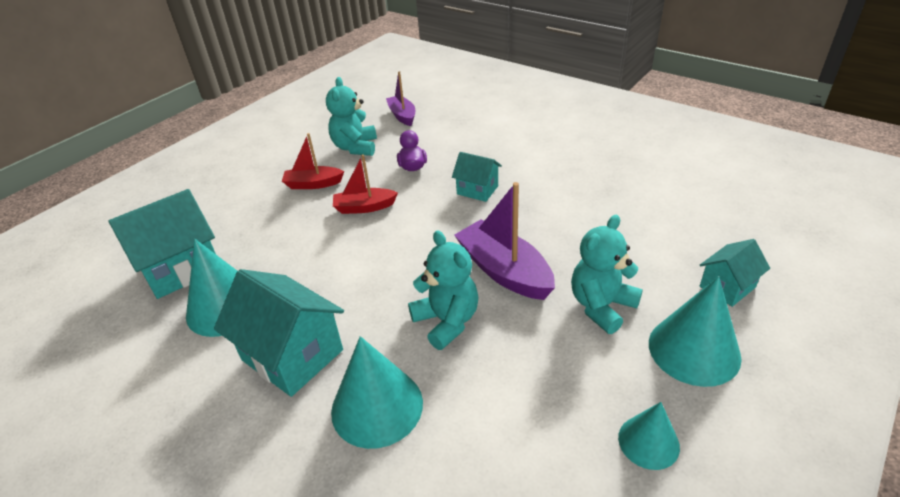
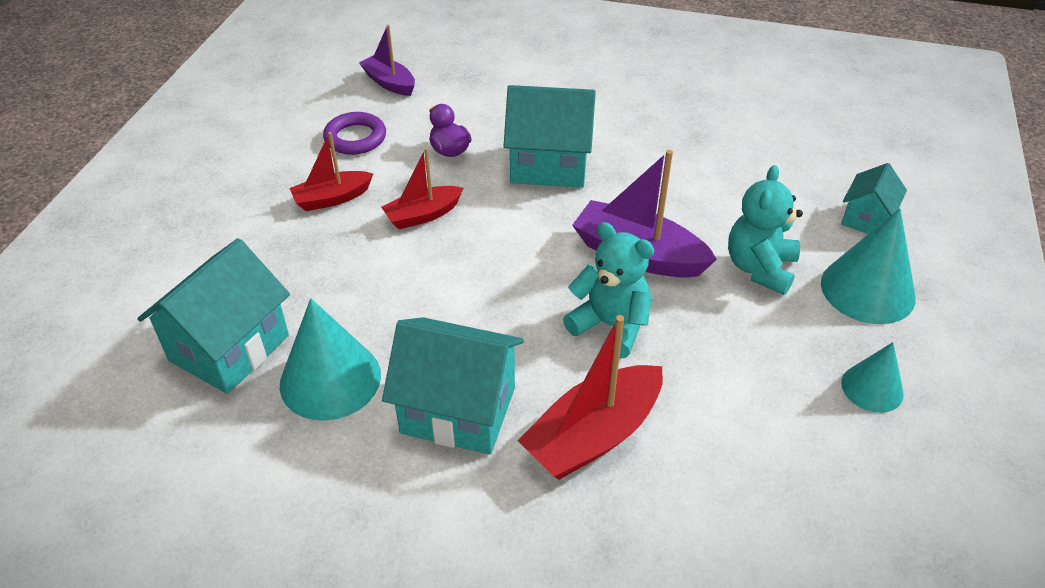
camera: 25 degrees left, 5 degrees up
turquoise teddy bear [326,77,377,156] -> purple ring [323,112,386,155]
turquoise cone [331,336,423,449] -> red boat [518,315,663,480]
turquoise house [452,152,502,202] -> turquoise house [504,85,596,188], size x1.77

